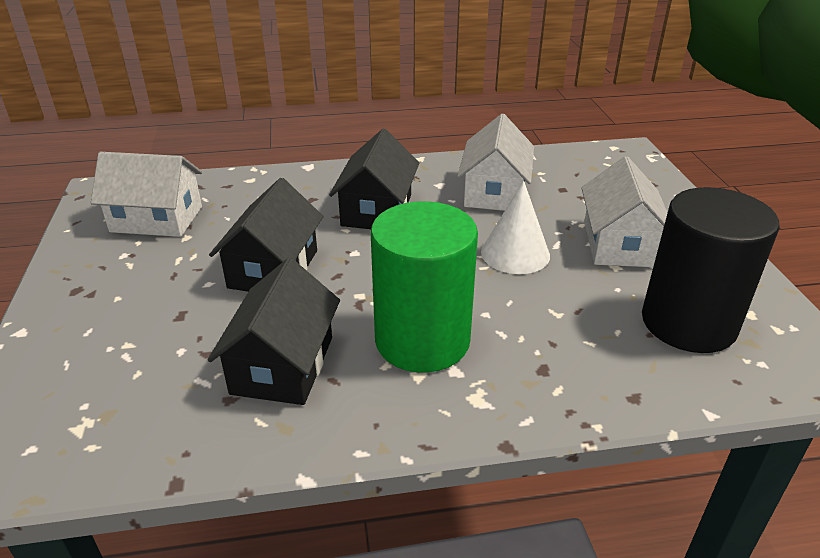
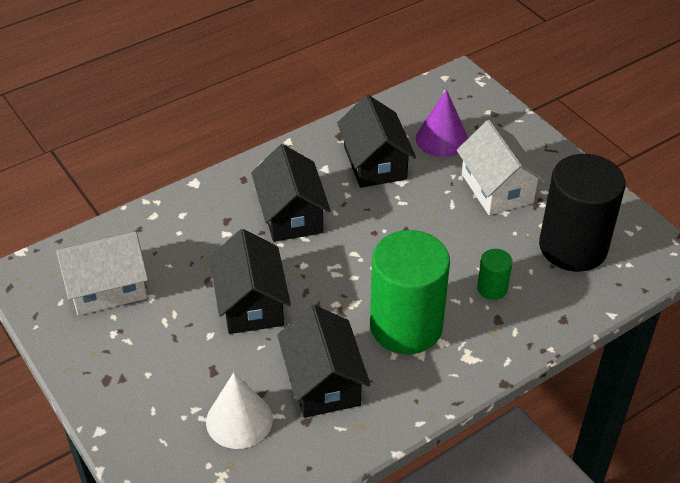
camera: 25 degrees left, 10 degrees up
white house [457,114,534,211] -> black house [337,95,416,188]
white cone [481,181,550,274] -> white cone moved to [206,372,273,449]
none -> purple cone [416,89,468,157]
none -> green cylinder [477,249,513,300]

